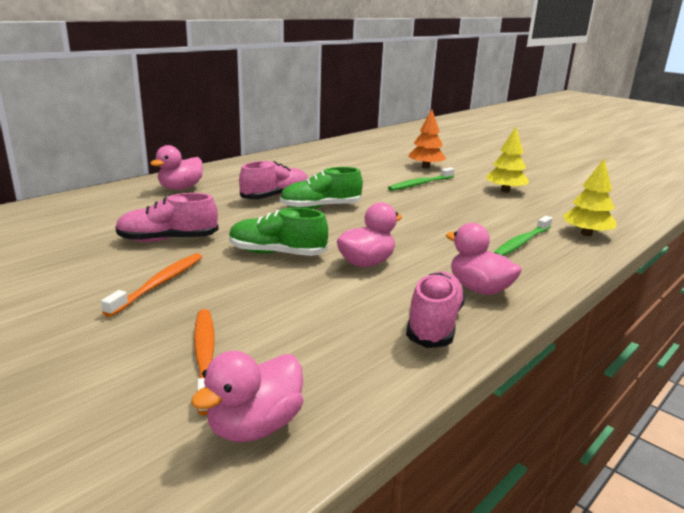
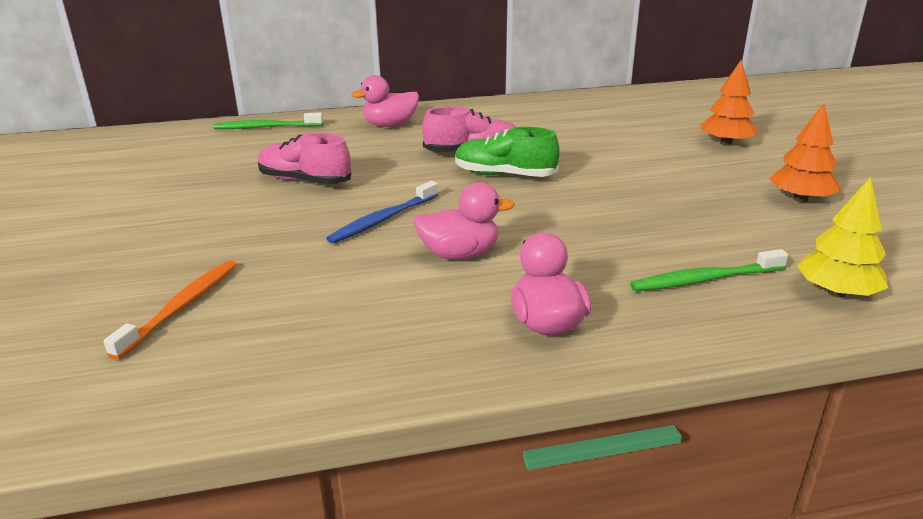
camera: 35 degrees right, 5 degrees up
orange toothbrush [101,253,202,317] -> none
pink duck [191,351,303,442] -> none
green shoe [229,208,328,256] -> blue toothbrush [326,181,438,244]
green toothbrush [388,167,455,191] -> green toothbrush moved to [214,112,323,129]
pink shoe [406,271,465,348] -> none
yellow tree [486,127,529,192] -> orange tree [769,103,840,202]

